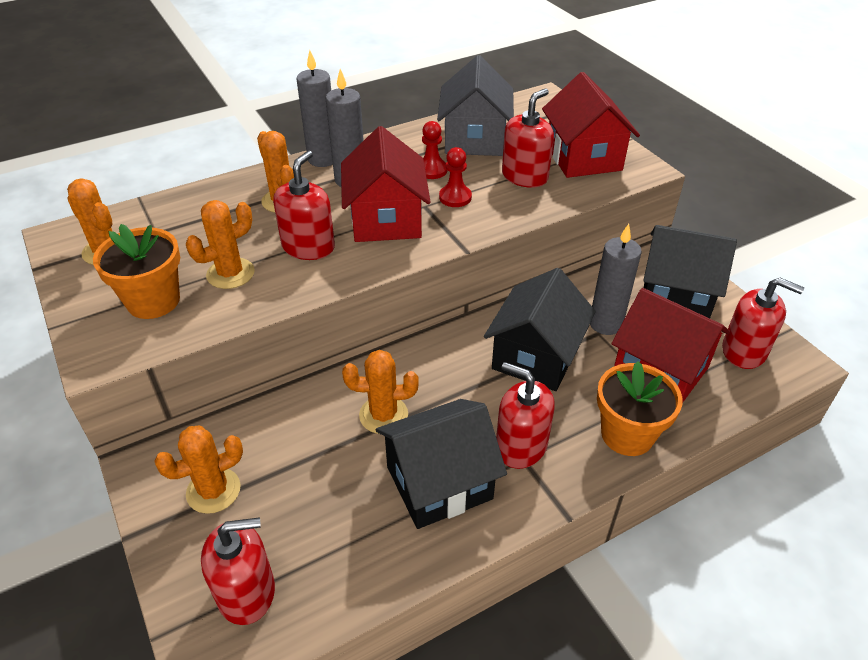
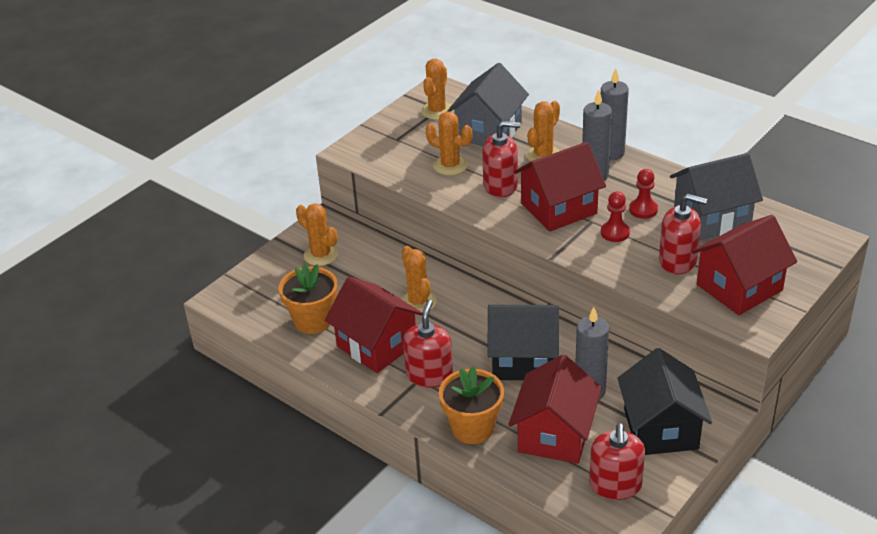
camera: 70 degrees right, 5 degrees down
orange flower pot [93,224,180,319] -> orange flower pot moved to [279,263,338,334]
red soap dispenser [201,517,275,625] -> none
black house [376,399,507,529] -> red house [325,277,423,373]
none -> grey house [447,63,529,146]

